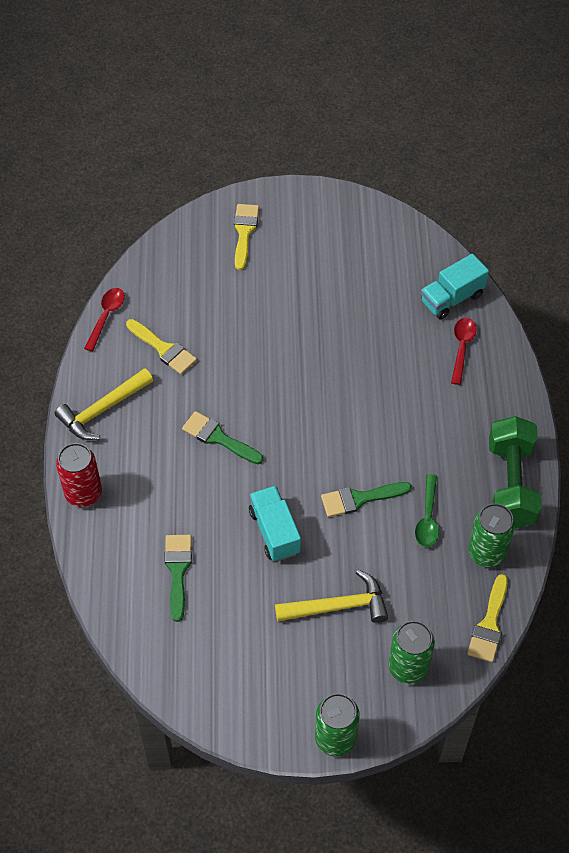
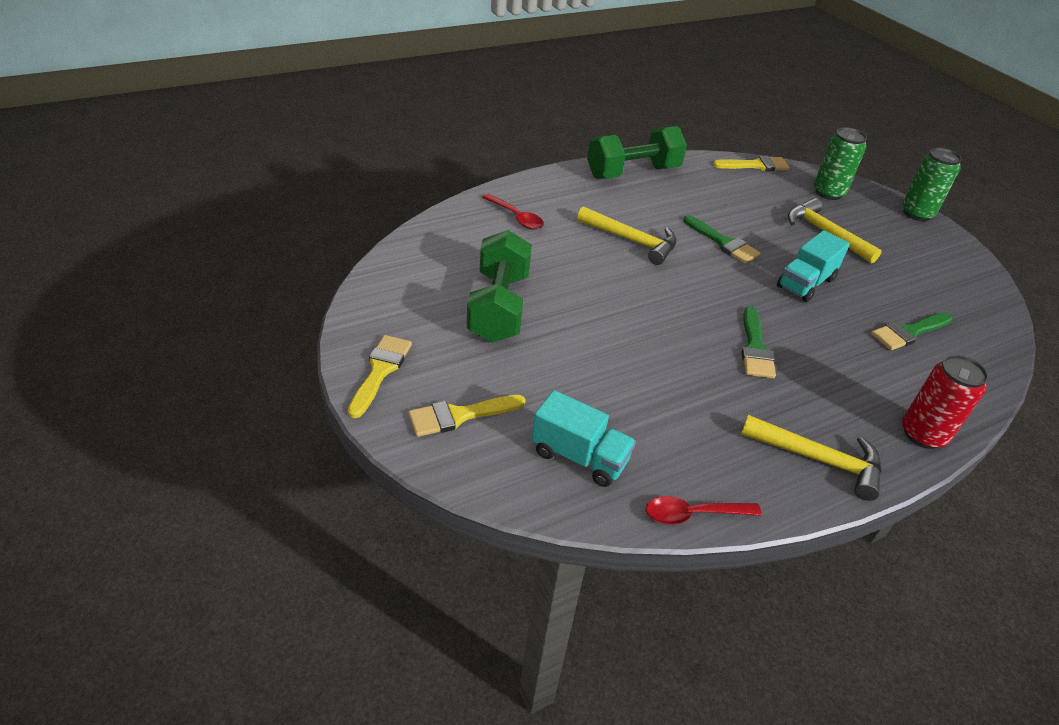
camera: 120 degrees left, 15 degrees down
yellow brush [126,319,197,375] -> yellow brush moved to [348,335,412,418]
green spoon [415,474,439,547] -> none
turquoise truck [421,254,489,319] -> turquoise truck moved to [532,390,636,487]
red spoon [451,318,476,385] -> red spoon turned 120 degrees counterclockwise [482,193,544,229]
green can [468,503,515,567] -> none
none -> green dumbbell [467,230,532,343]
none -> yellow hammer [577,206,676,265]

